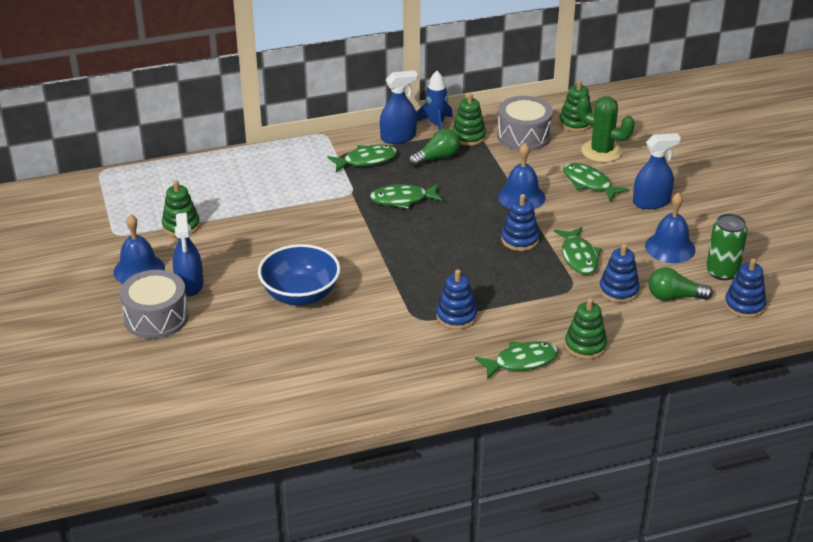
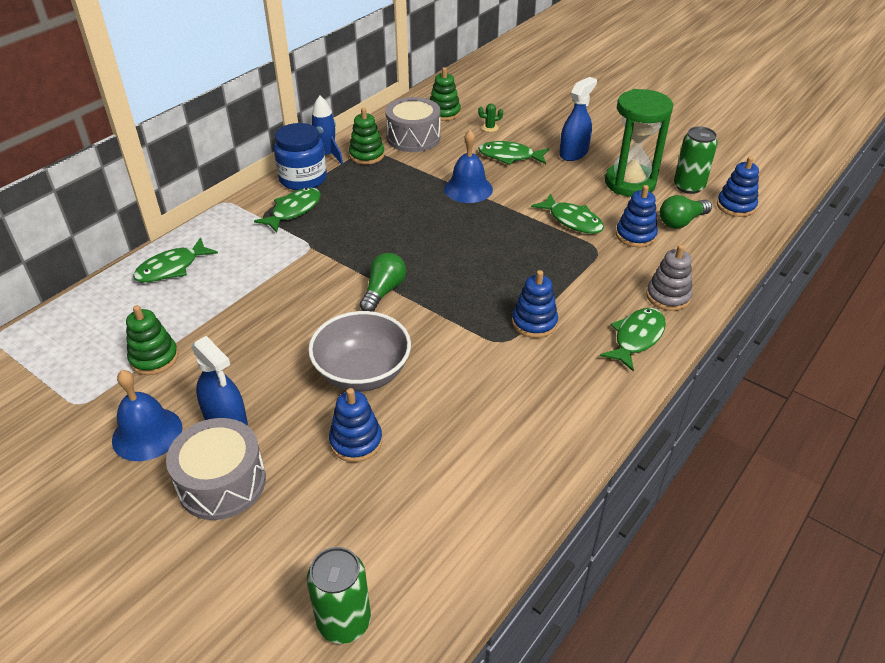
camera: 35 degrees left, 5 degrees up
blue bowl [258,244,340,305] -> grey bowl [308,311,411,392]
green fish [370,184,443,209] -> green fish moved to [133,237,218,283]
blue spray bottle [380,70,418,144] -> blue jar [274,123,327,190]
green light bulb [409,129,460,167] -> green light bulb moved to [360,253,406,312]
blue stacking toy [501,194,539,251] -> blue stacking toy moved to [329,388,382,462]
green stacking toy [565,298,607,359] -> grey stacking toy [646,245,693,311]
green cactus [577,96,635,163] -> green cactus [478,104,503,132], size x0.43
blue bell [645,192,696,263] -> green hourglass [605,89,673,197]
none -> green can [307,547,371,644]

